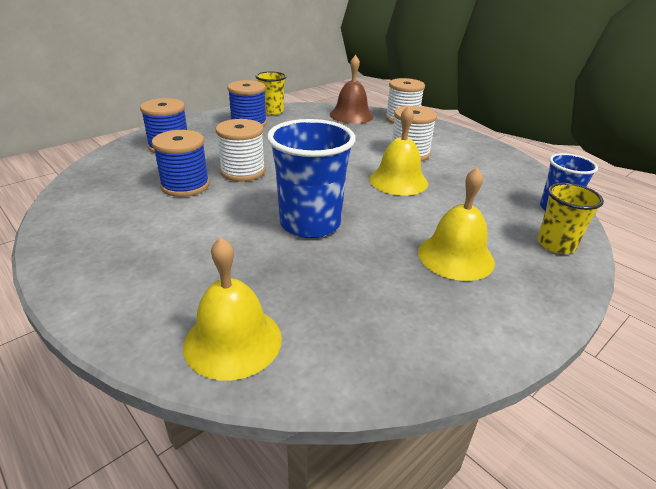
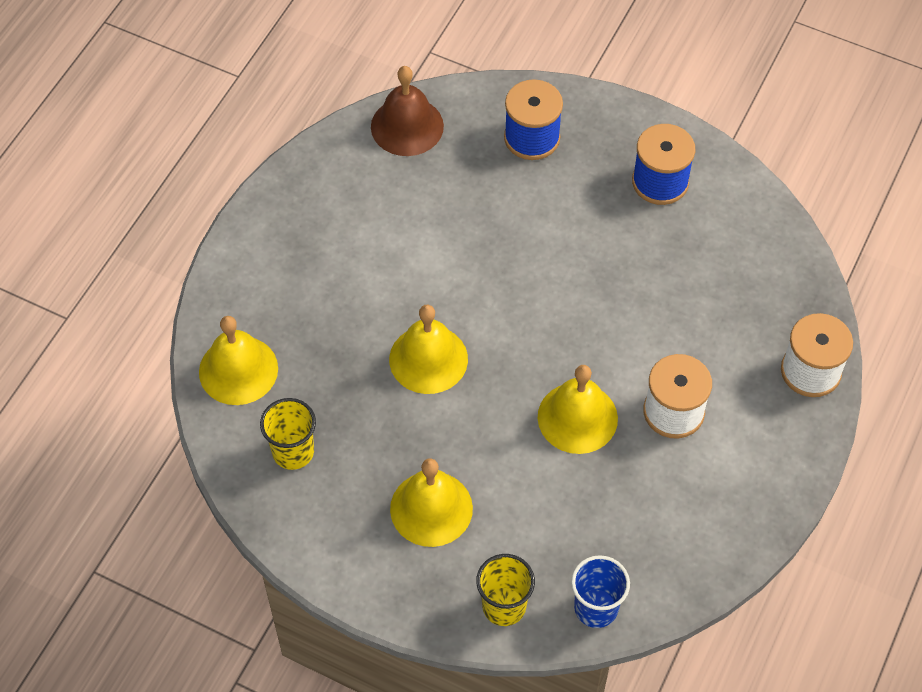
camera: 70 degrees right, 25 degrees up
blue spool [152,130,210,197] -> none
white spool [215,119,265,182] -> none
yellow cup [256,71,286,115] -> yellow cup moved to [260,398,316,470]
blue cup [267,119,356,238] -> yellow bell [389,304,468,394]
brown bell [330,55,374,124] -> brown bell moved to [371,66,444,156]

